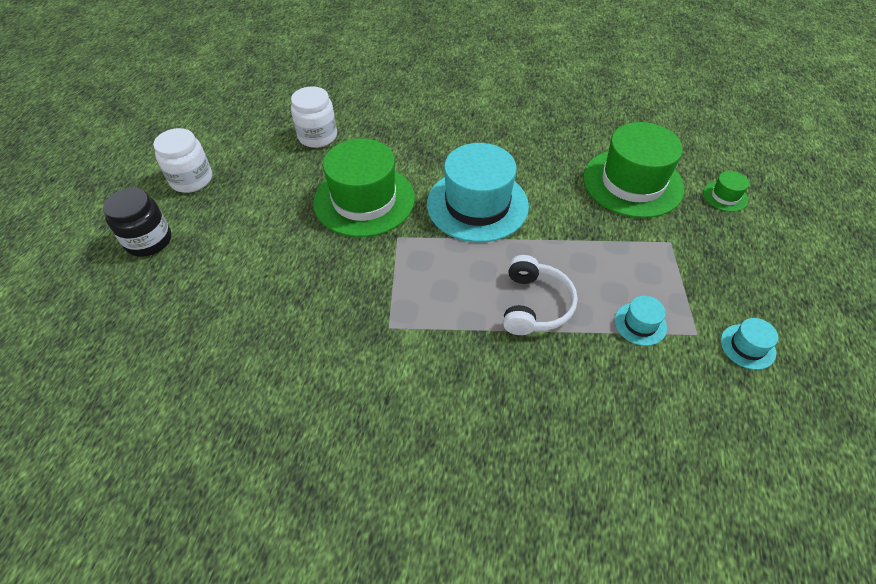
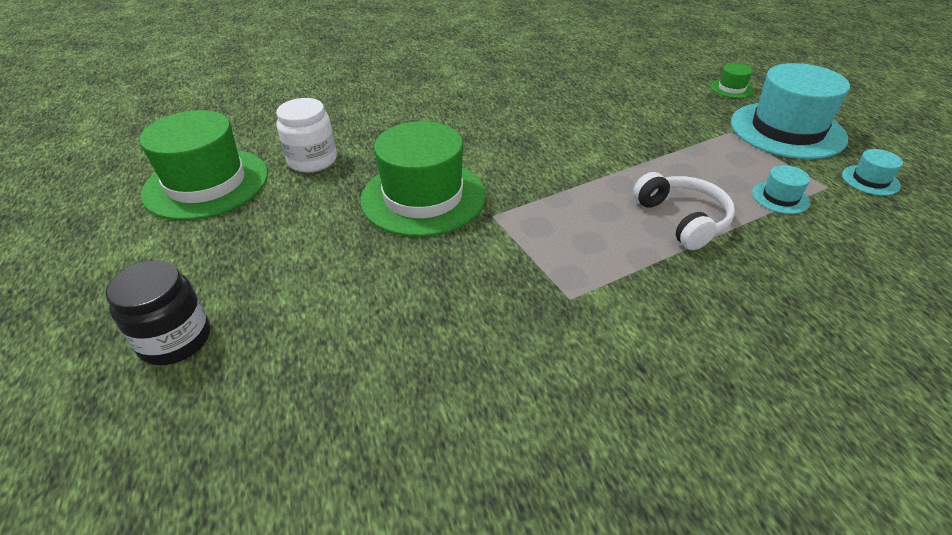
camera: 30 degrees left, 10 degrees down
white jar [153,128,212,193] -> none
turquoise hat [427,143,529,242] -> turquoise hat moved to [731,63,850,159]
green hat [583,122,684,218] -> green hat moved to [140,110,268,221]

